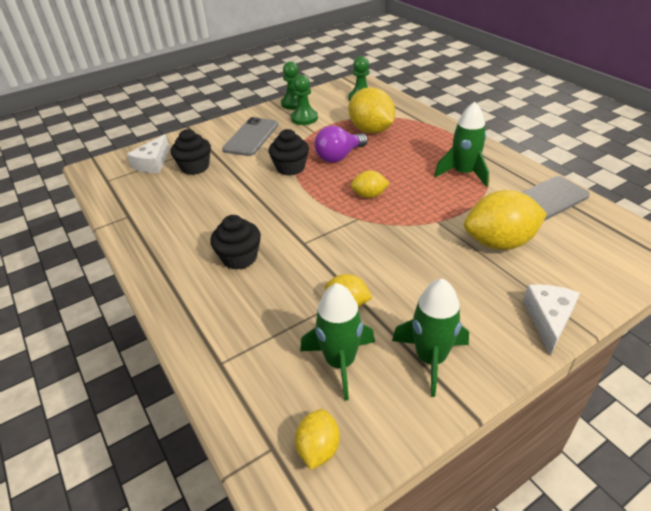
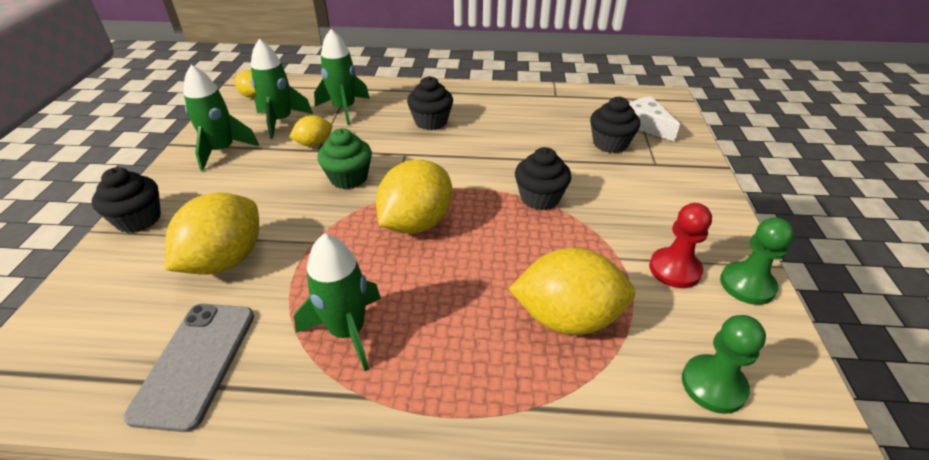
camera: 125 degrees right, 0 degrees up
grey phone [222,117,278,156] -> none
green pawn [291,75,318,125] -> red pawn [649,203,712,288]
purple light bulb [315,126,368,163] -> none
yellow lemon [350,170,390,198] -> yellow lemon [376,159,452,234], size x1.88
white cheese [523,284,580,356] -> black cupcake [92,167,161,233]
none -> green rocket [314,29,370,125]
none -> green cupcake [317,128,372,189]

